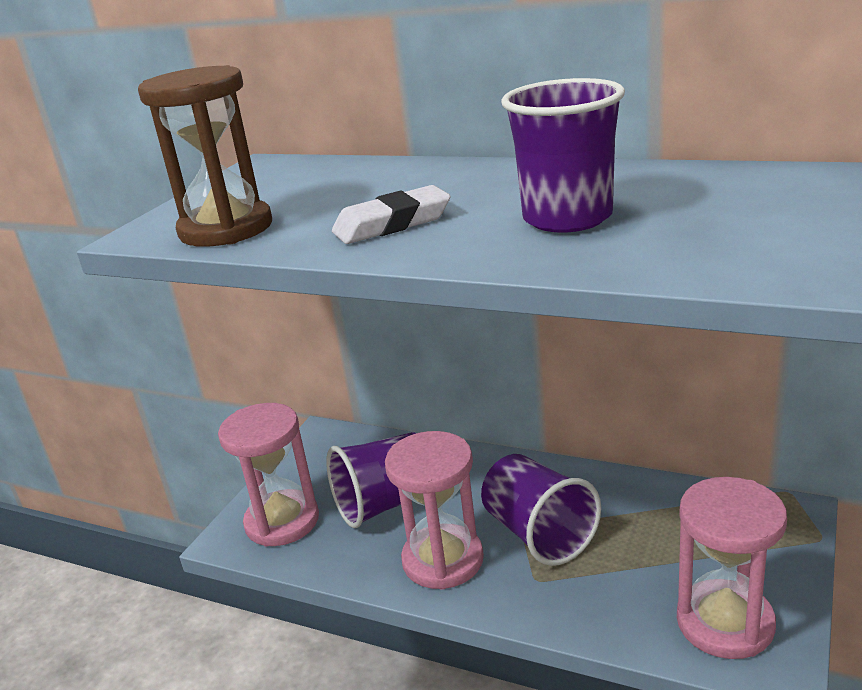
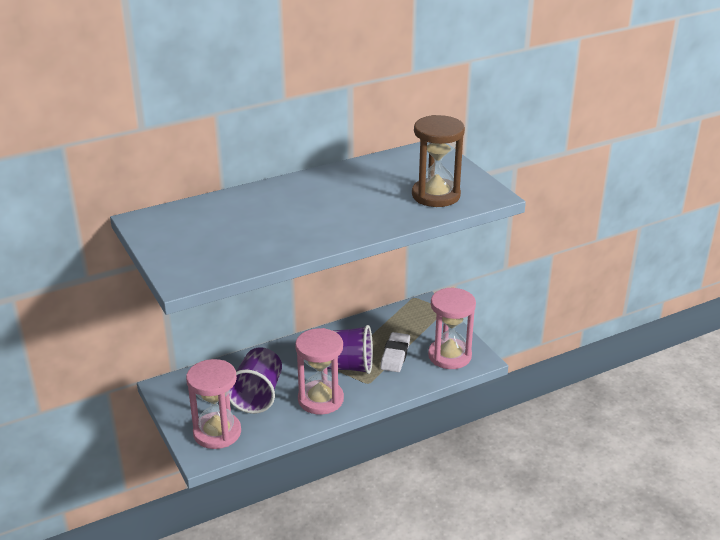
camera: 55 degrees left, 5 degrees up
brown hourglass [138,65,272,247] -> brown hourglass moved to [412,115,465,207]
white eraser [332,185,451,244] -> white eraser moved to [380,332,410,372]
purple cup [501,78,625,233] -> none

